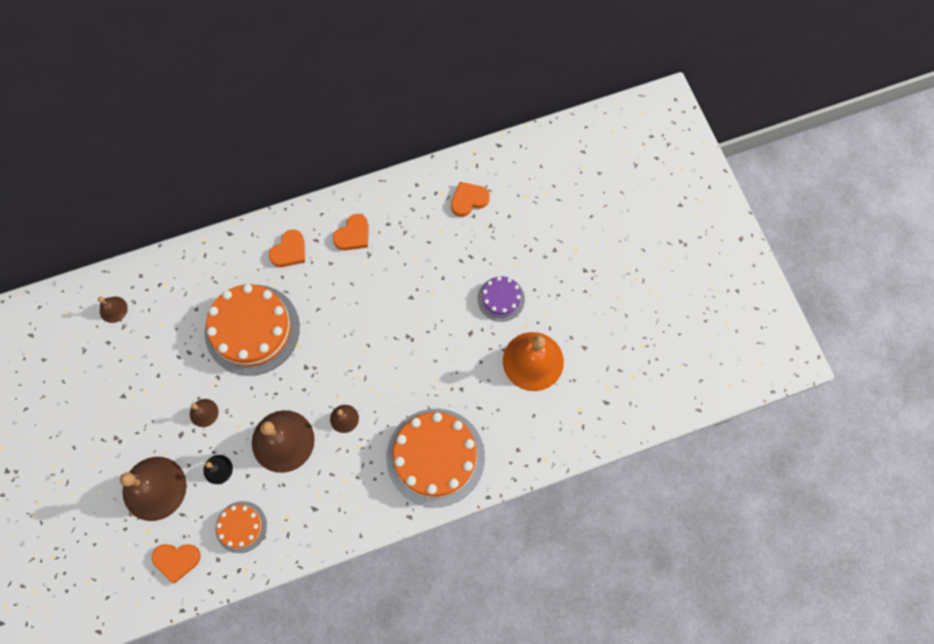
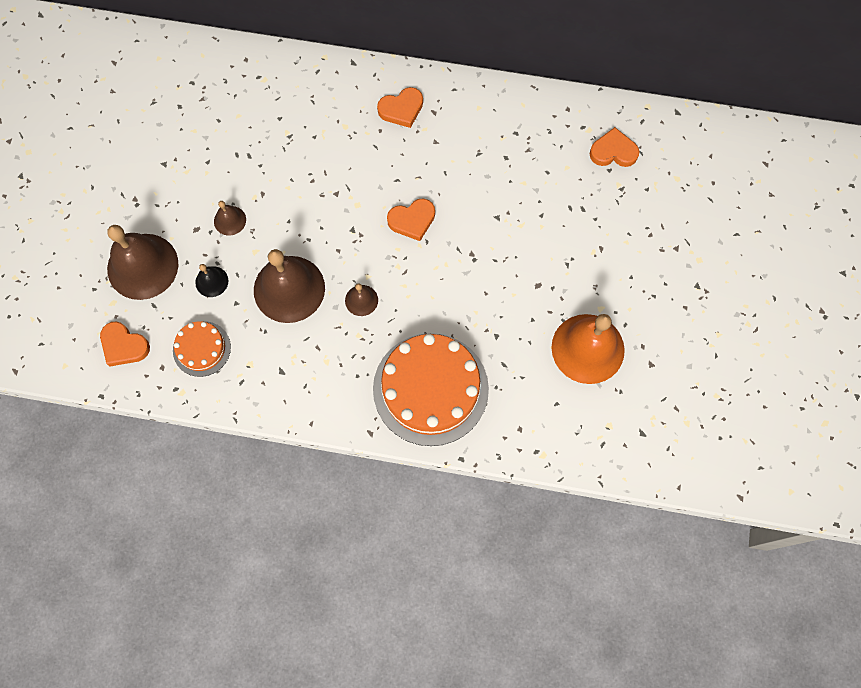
camera: 30 degrees right, 0 degrees up
brown bell [98,297,128,323] -> none
orange cake [205,284,300,376] -> none
orange heart [333,214,369,250] -> orange heart moved to [387,199,435,241]
purple cake [478,276,525,322] -> none

